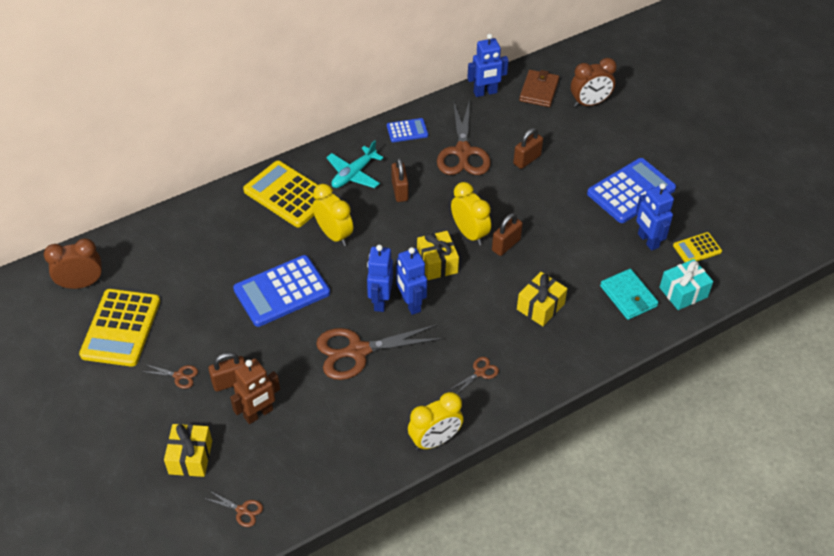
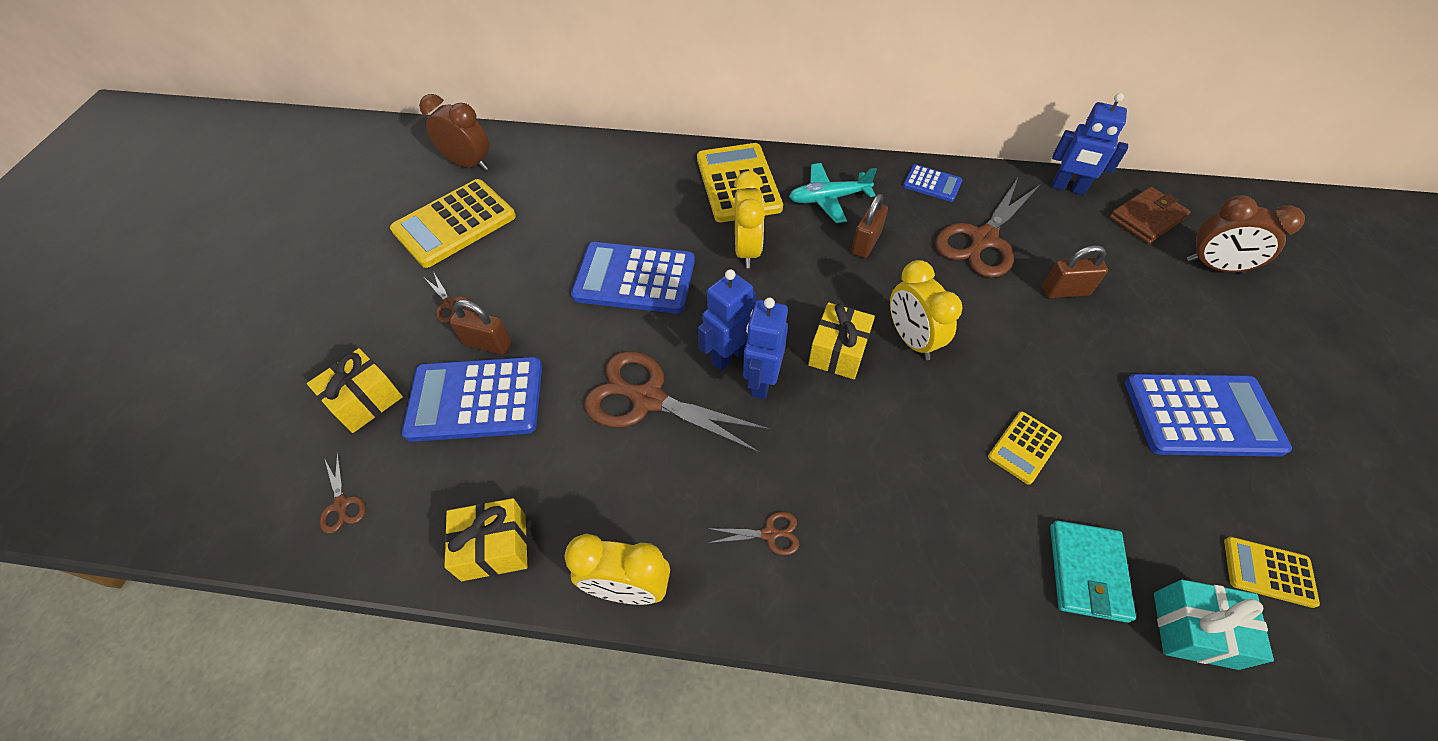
camera: 40 degrees right, 5 degrees up
brown robot [230,359,280,424] -> blue calculator [402,357,542,442]
yellow clock [451,182,491,246] -> yellow clock turned 150 degrees clockwise [890,260,962,360]
brown padlock [492,213,523,256] -> none
yellow gift [517,272,568,326] -> yellow gift moved to [444,498,527,581]
blue robot [636,183,674,251] -> none
none -> yellow calculator [988,411,1062,484]

